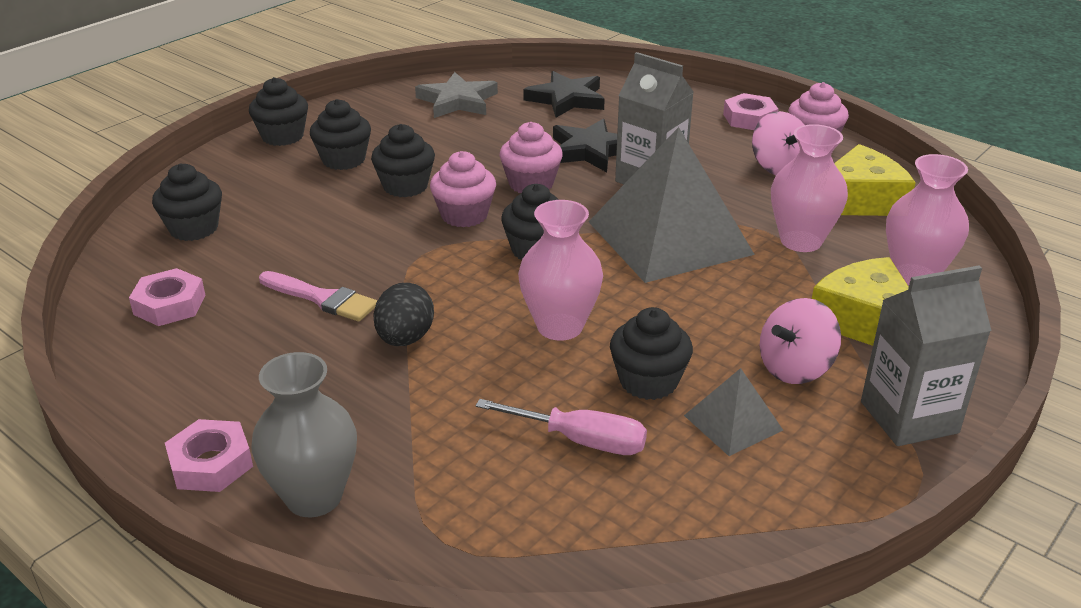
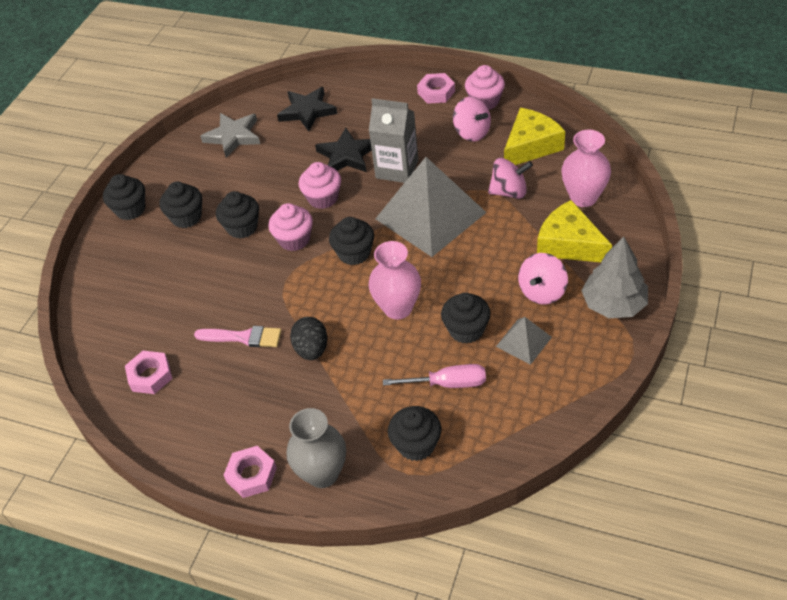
camera: 15 degrees left, 15 degrees up
black cupcake [152,164,222,241] -> black cupcake moved to [388,406,442,461]
pink vase [771,124,848,252] -> pink spinning top [488,158,533,199]
grey carton [861,266,992,446] -> grey tree [581,236,648,318]

